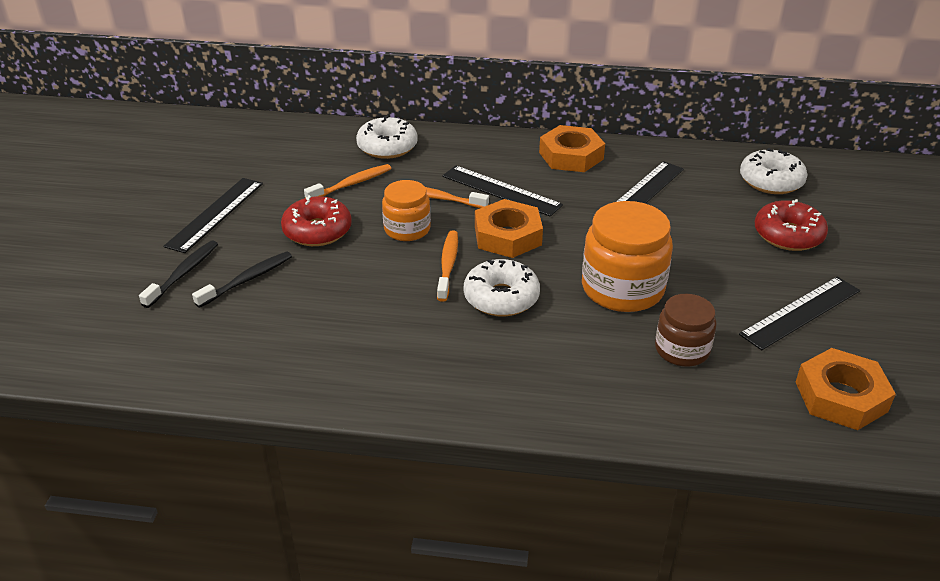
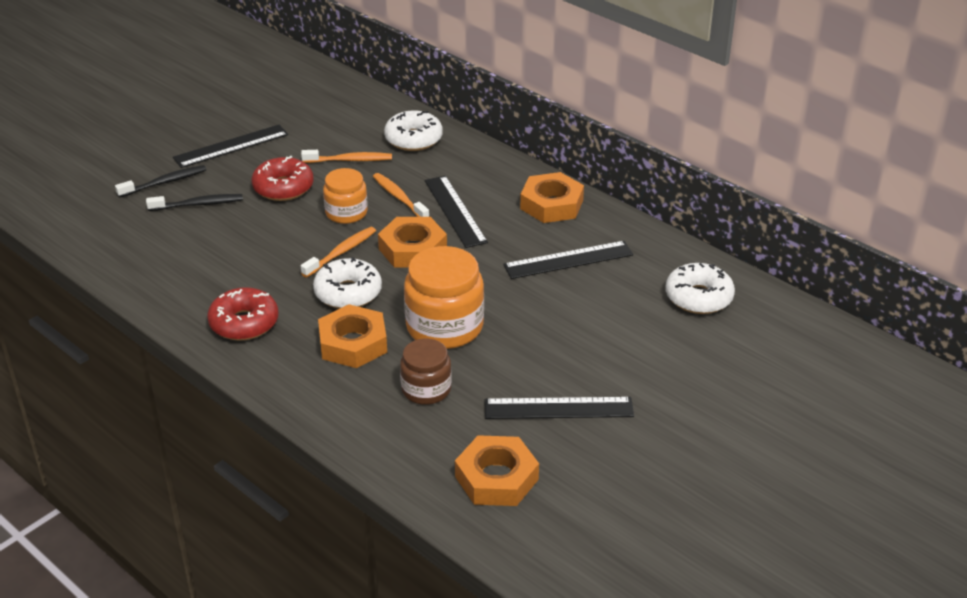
camera: 35 degrees right, 0 degrees up
red donut [755,199,828,251] -> red donut moved to [207,287,278,341]
none -> orange nut [318,304,387,368]

